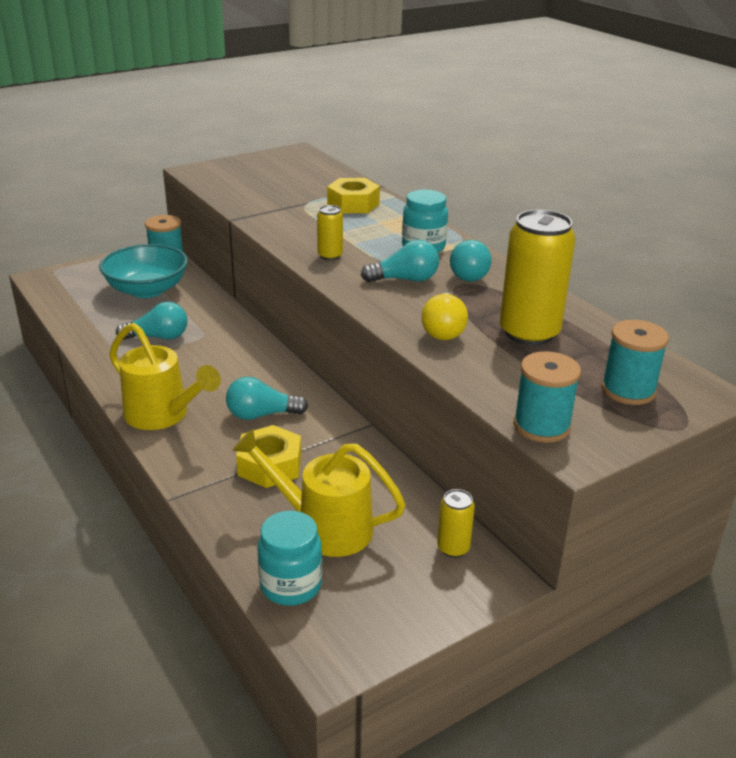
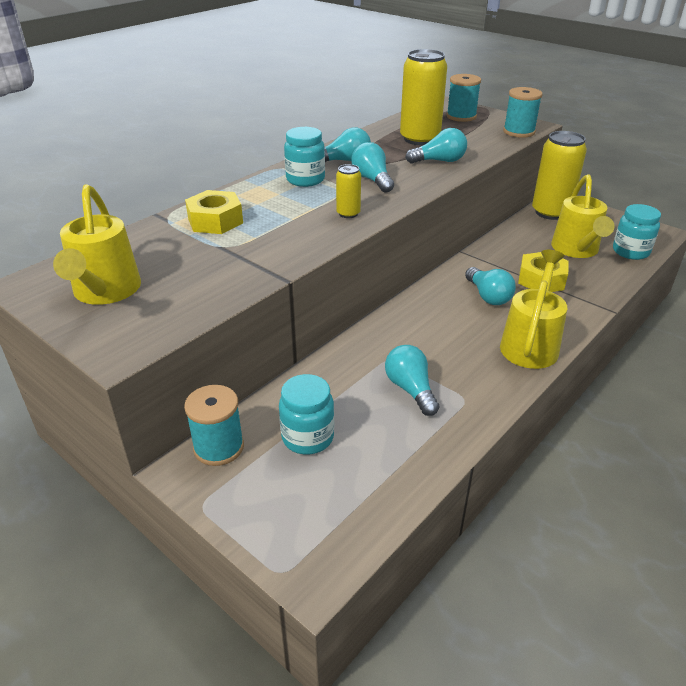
camera: 105 degrees left, 5 degrees up
turquoise bowl [99,244,188,298] -> turquoise jar [279,374,334,455]
yellow light bulb [421,293,468,340] -> turquoise light bulb [405,128,467,164]
yellow can [437,489,475,558] -> yellow can [532,131,587,220], size x2.10
none -> yellow watering can [53,184,141,305]

